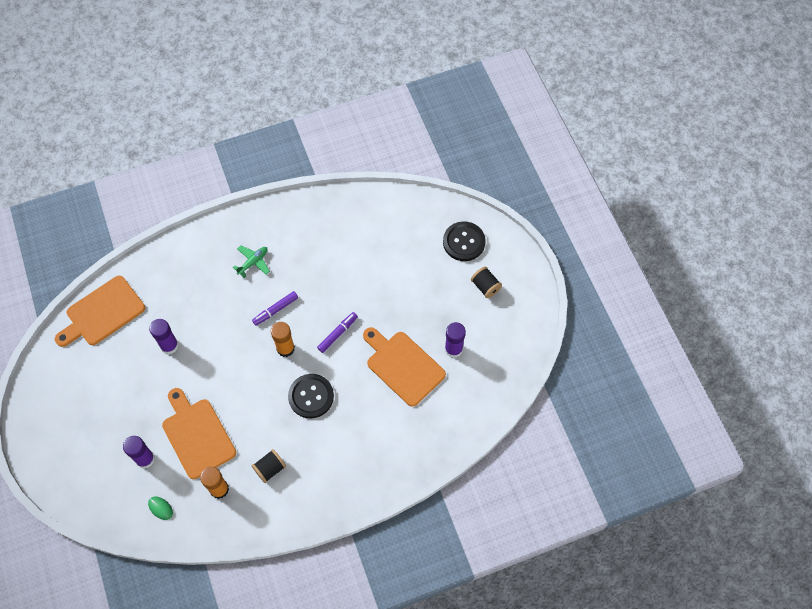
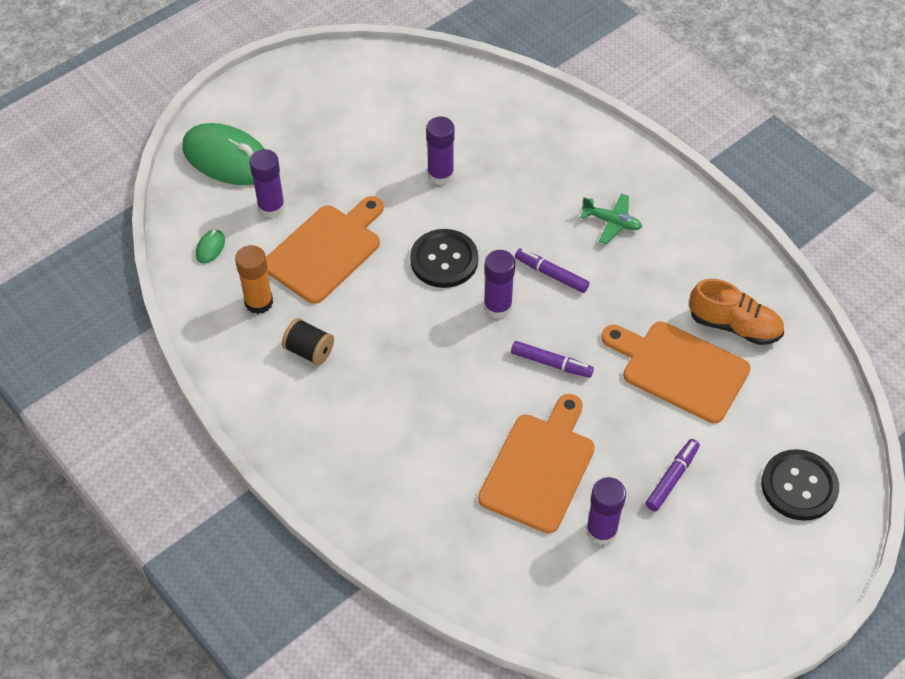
camera: 70 degrees right, 10 degrees down
orange cutting board [55,276,145,347] -> orange cutting board moved to [601,321,751,423]
orange glue stick [271,322,295,357] -> purple glue stick [484,250,515,319]
black button [288,374,334,418] -> black button moved to [410,229,478,288]
black spool [471,267,502,298] -> none
none -> green mouse [182,123,265,185]
none -> purple marker [646,439,700,511]
none -> orange shoe [689,279,784,345]

